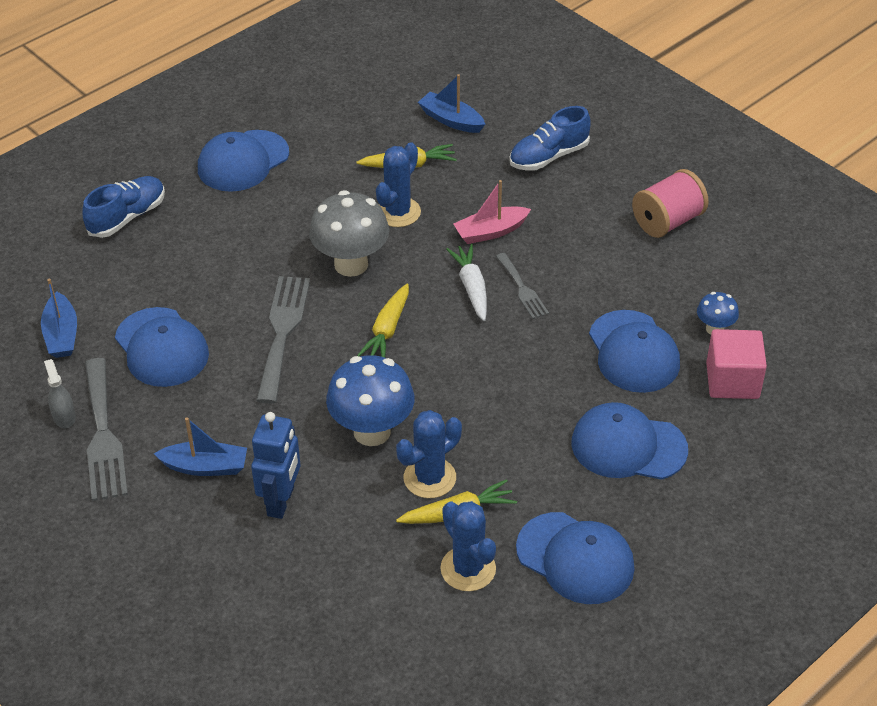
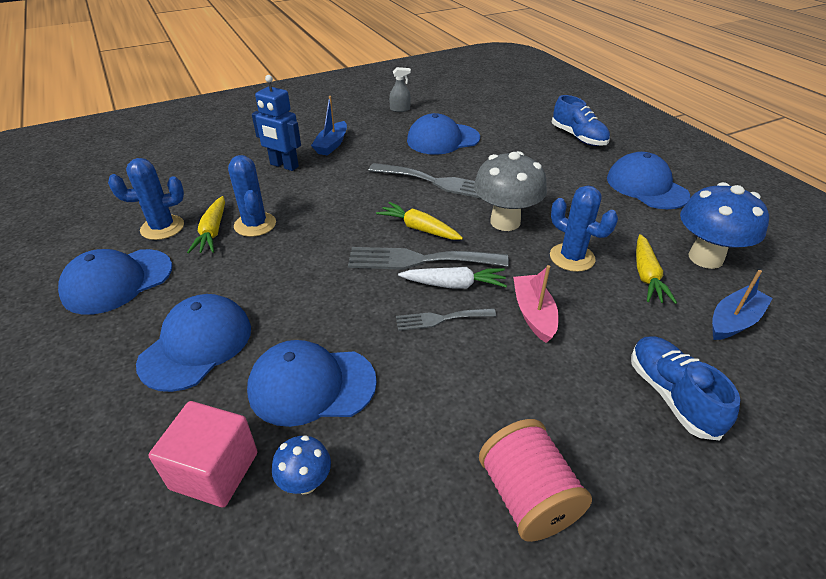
camera: 105 degrees right, 5 degrees down
blue boat [41,279,77,358] -> none
grey fork [85,358,128,501] -> grey fork moved to [348,247,509,270]
blue mushroom [326,355,414,446] -> blue mushroom moved to [680,182,769,269]

